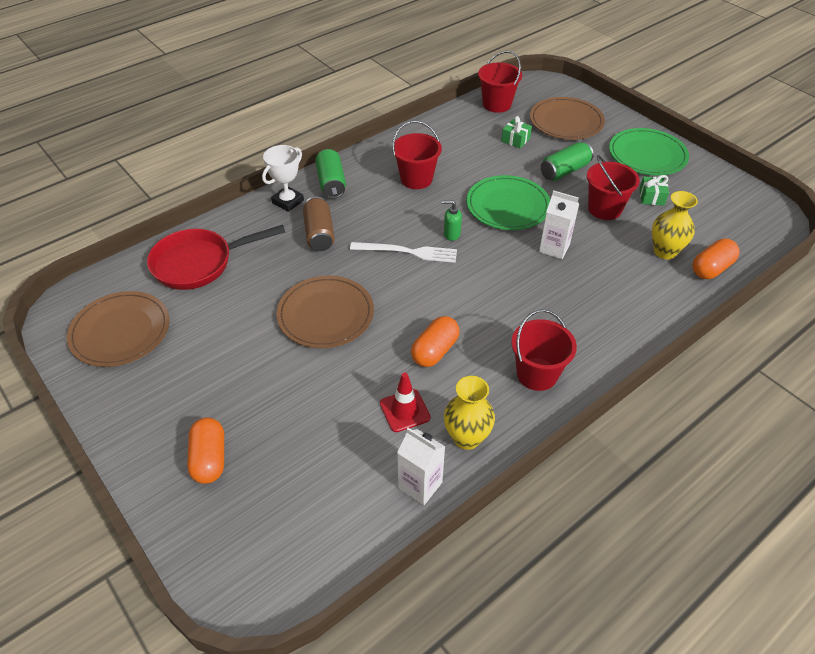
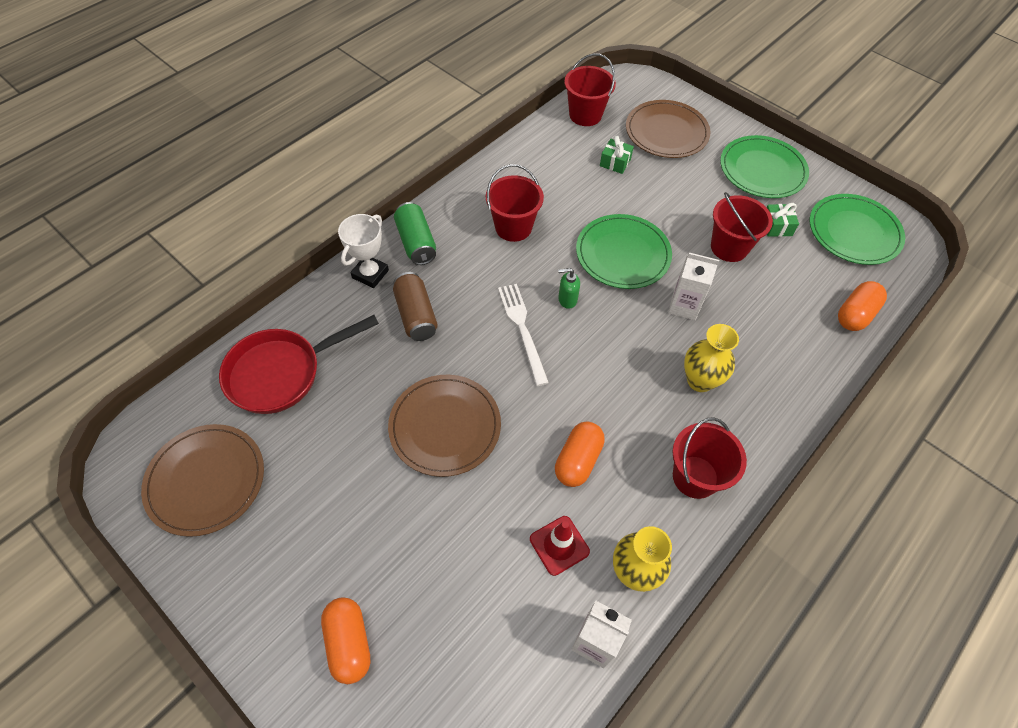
camera: 10 degrees left, 10 degrees up
white fork [350,242,457,263] -> white fork turned 105 degrees counterclockwise [498,284,549,386]
green can [541,142,594,181] -> none
yellow vase [652,191,698,259] -> yellow vase moved to [684,324,739,392]
none -> green plate [809,194,905,265]

